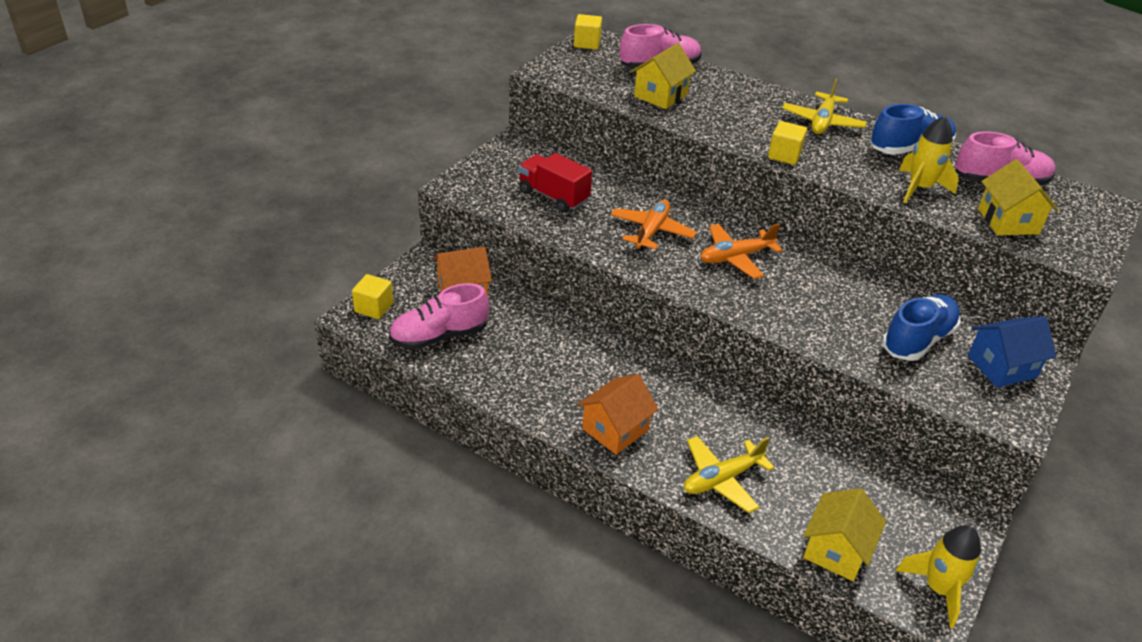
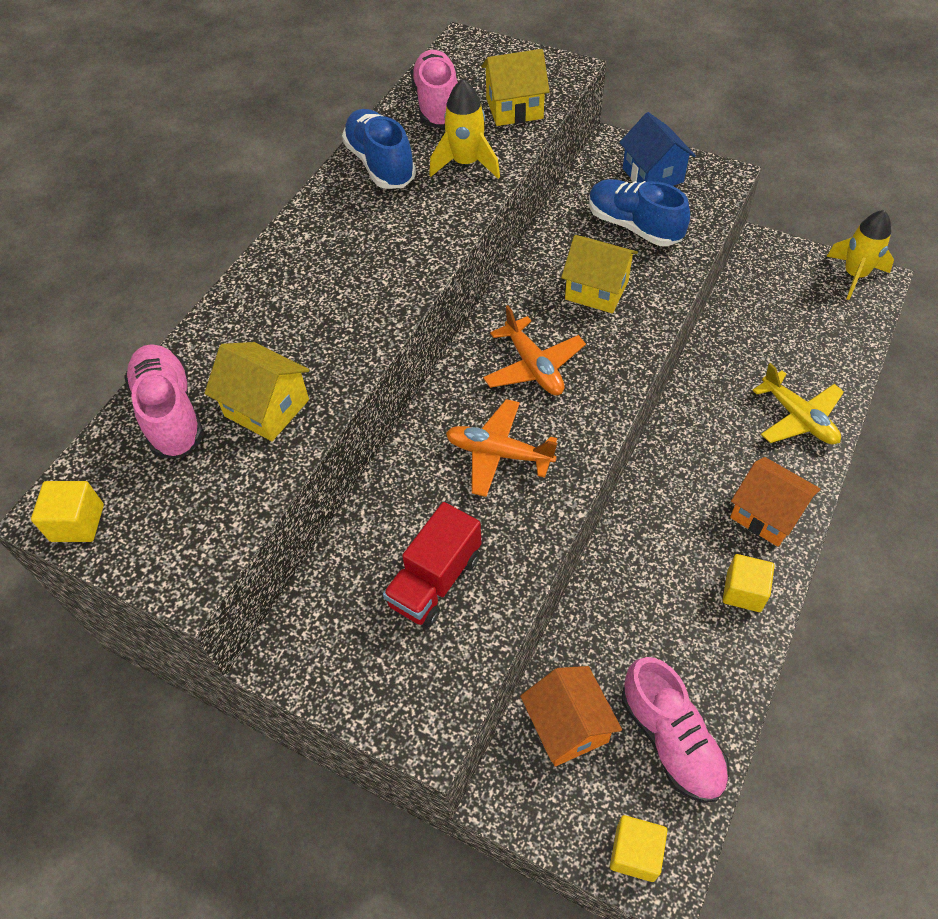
camera: 90 degrees left, 15 degrees up
yellow cube [768,121,807,165] -> yellow cube moved to [723,554,774,612]
yellow plane [782,79,867,134] -> none
yellow house [803,488,886,581] -> yellow house moved to [561,235,638,313]

